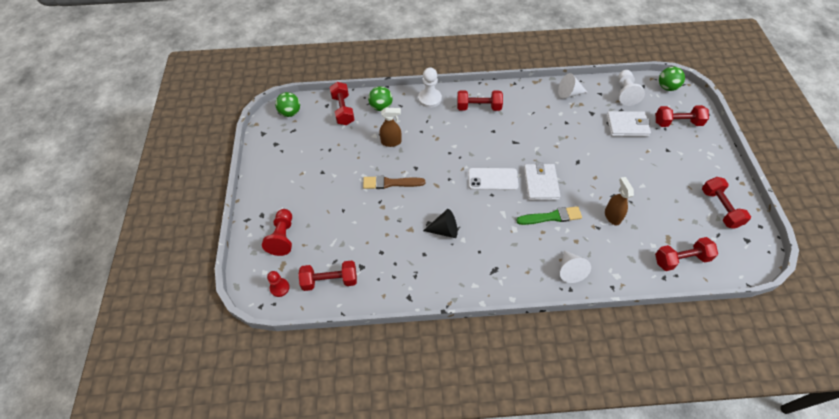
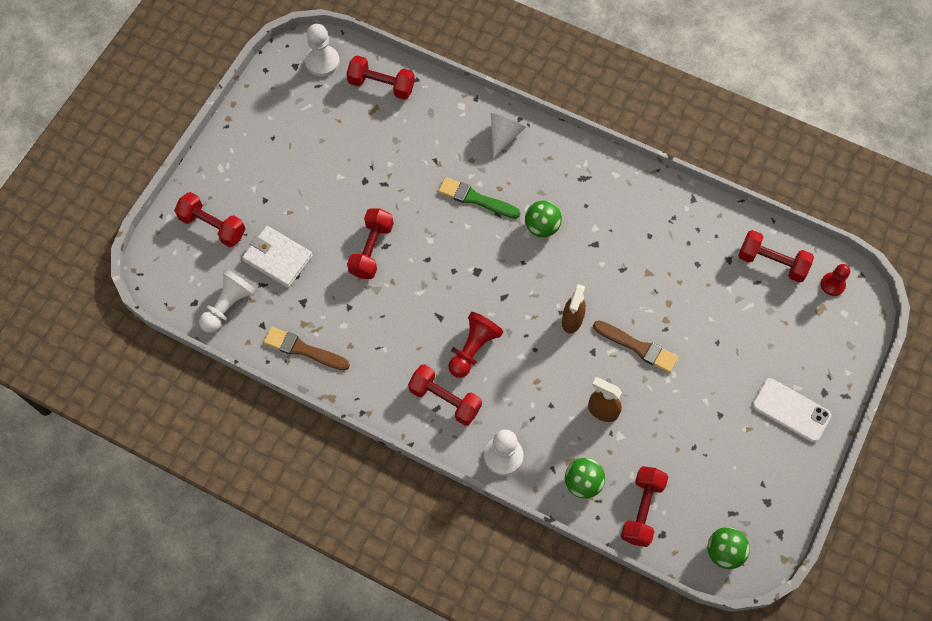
camera: 150 degrees left, 10 degrees up
red pawn [262,209,292,256] -> red pawn moved to [448,312,503,378]
black cone [423,209,457,238] -> none
white phone [468,168,519,190] -> white phone moved to [752,378,831,443]
white wallet [524,162,560,200] -> none
white cone [558,73,587,99] -> brown brush [263,327,350,370]
brown spray bottle [605,177,634,225] -> brown spray bottle moved to [562,284,586,334]
green ball [659,67,685,91] -> green ball moved to [525,201,562,237]
red dumbbell [702,177,751,229] -> red dumbbell moved to [347,208,394,279]
none -> white pawn [305,24,340,77]

